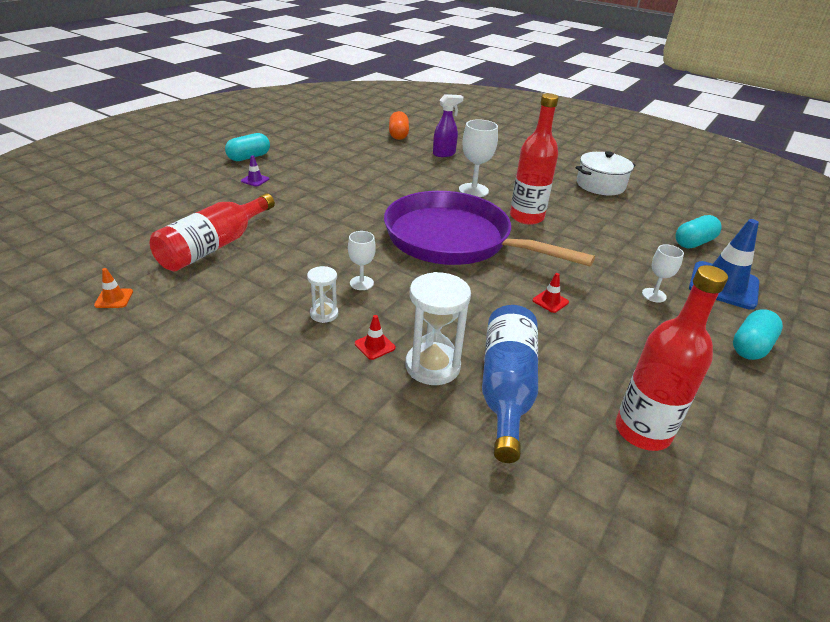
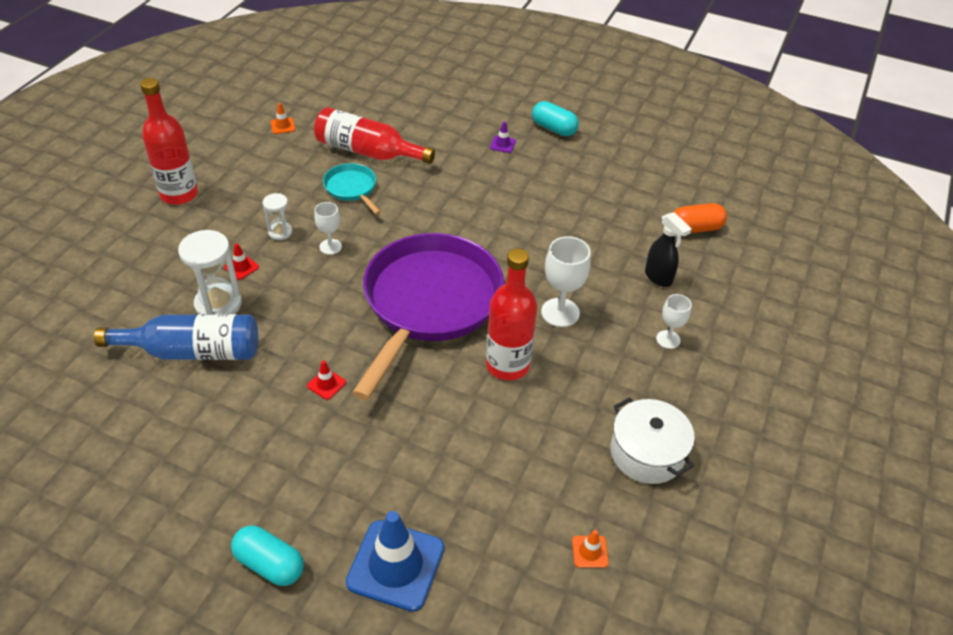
camera: 80 degrees right, 10 degrees up
purple spray bottle [433,94,464,157] -> black spray bottle [645,212,692,287]
red bottle [616,265,728,451] -> red bottle moved to [140,78,198,205]
white goblet [642,244,684,303] -> white goblet moved to [656,294,692,349]
turquoise capsule [675,215,722,248] -> none
none -> turquoise pan [323,163,381,215]
none -> orange traffic cone [572,530,609,568]

